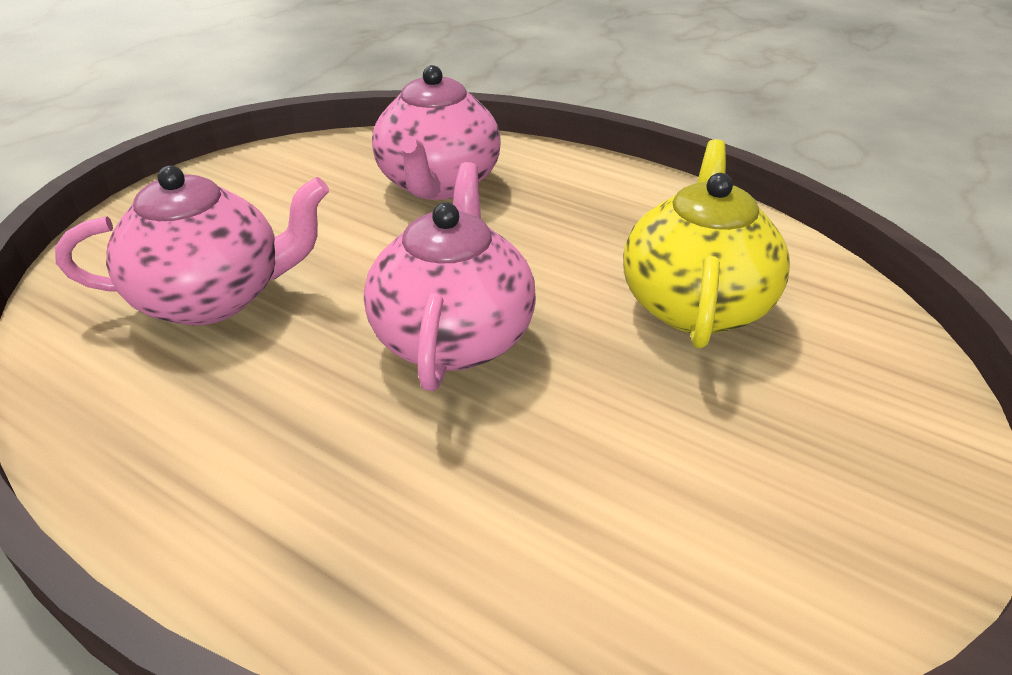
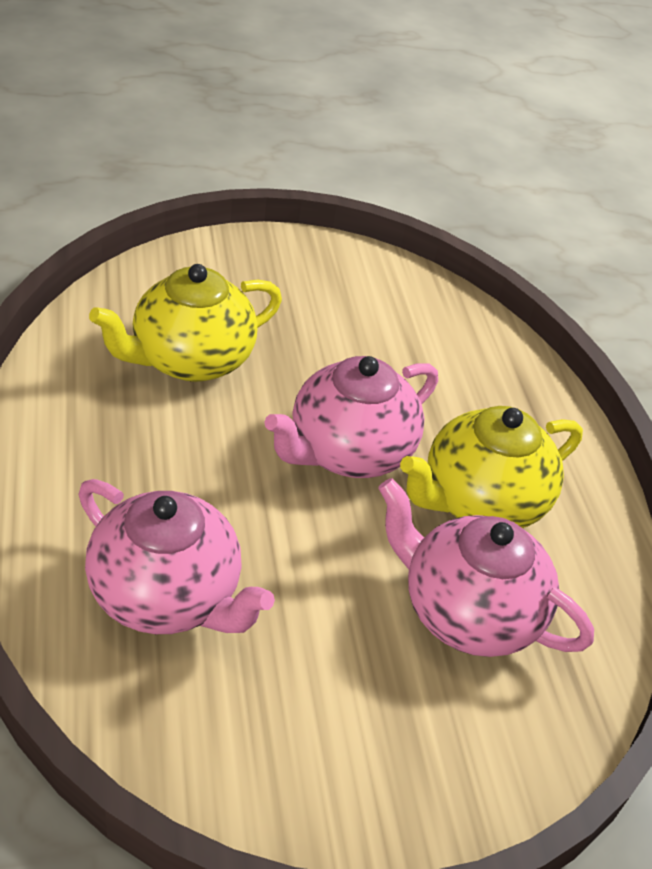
camera: 140 degrees left, 5 degrees up
pink teapot [372,65,501,200] -> pink teapot turned 75 degrees clockwise [78,479,275,634]
none -> yellow teapot [400,406,583,528]

